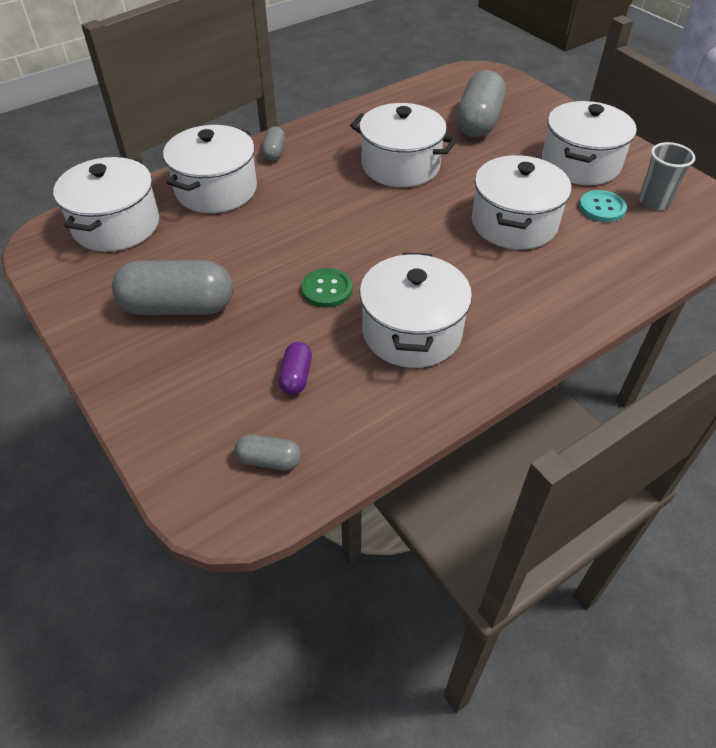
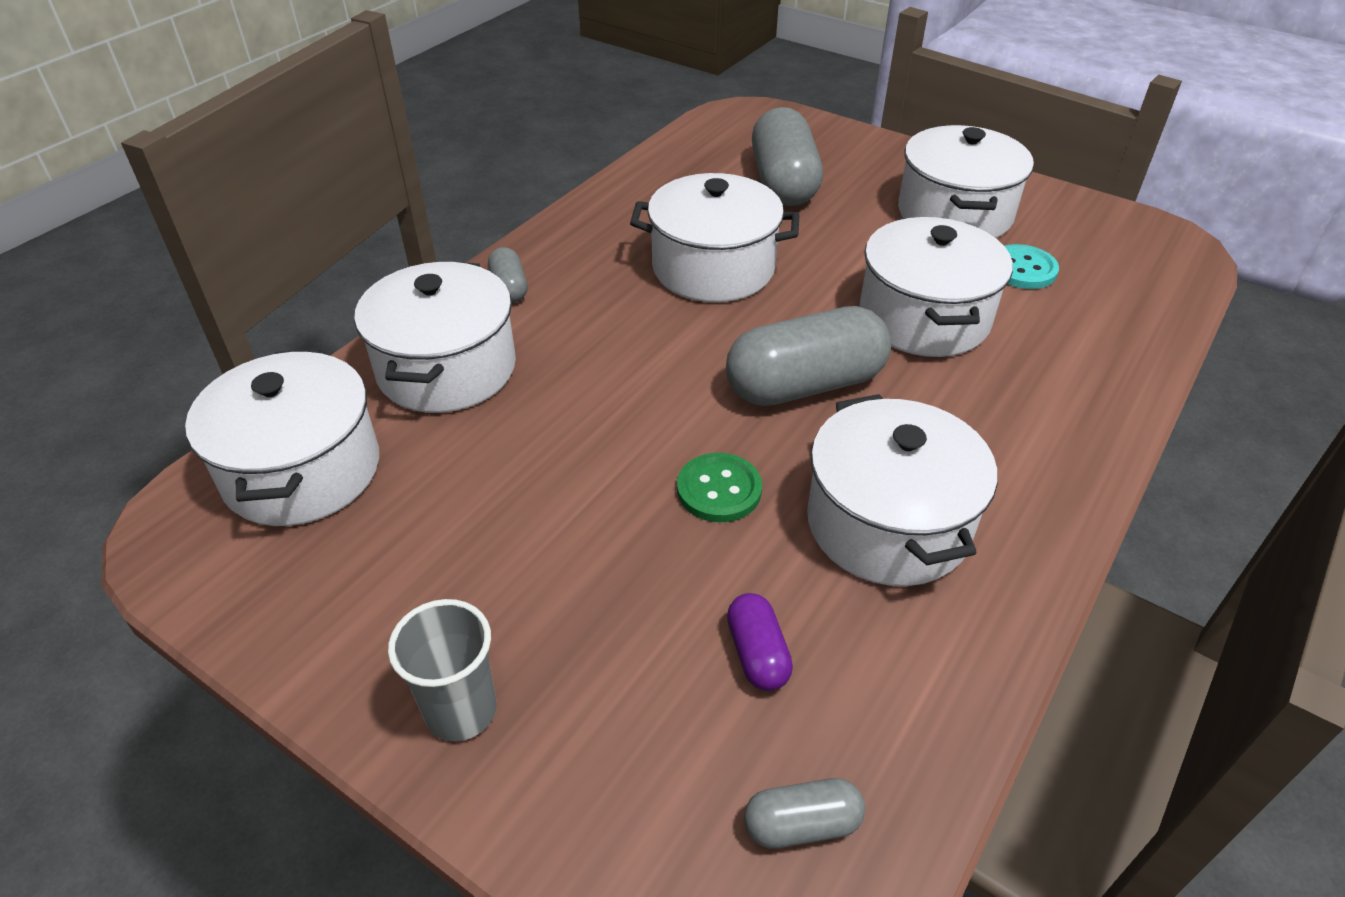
camera: 20 degrees left, 5 degrees down
grey capsule [112,260,233,315] -> grey capsule moved to [726,306,891,406]
grey cup [639,142,695,210] -> grey cup moved to [388,599,497,741]

